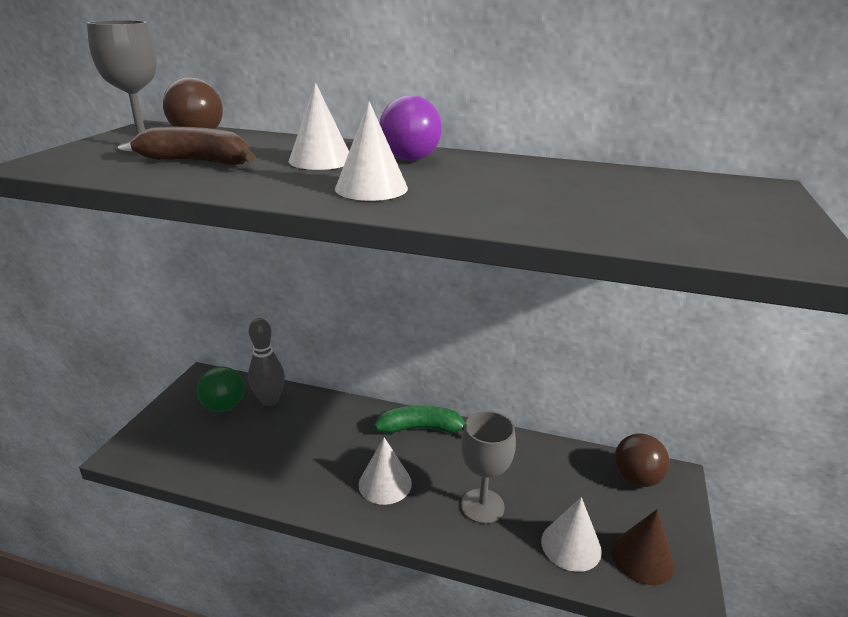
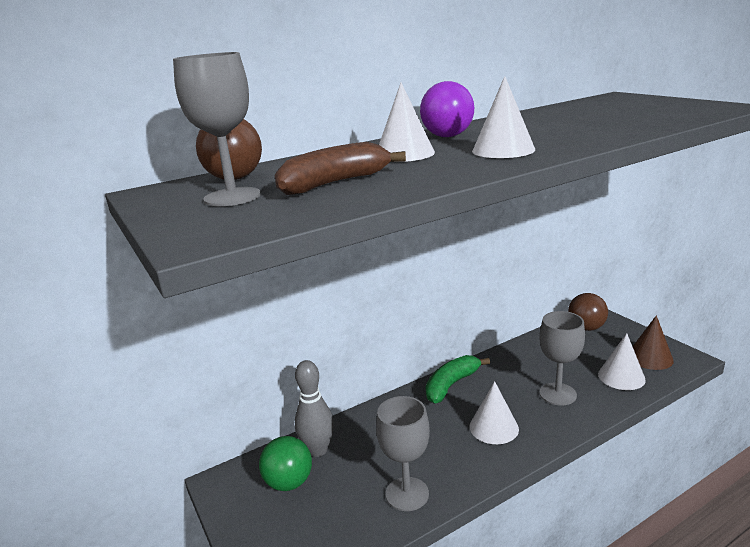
camera: 45 degrees left, 5 degrees down
none -> grey goblet [376,396,430,511]

